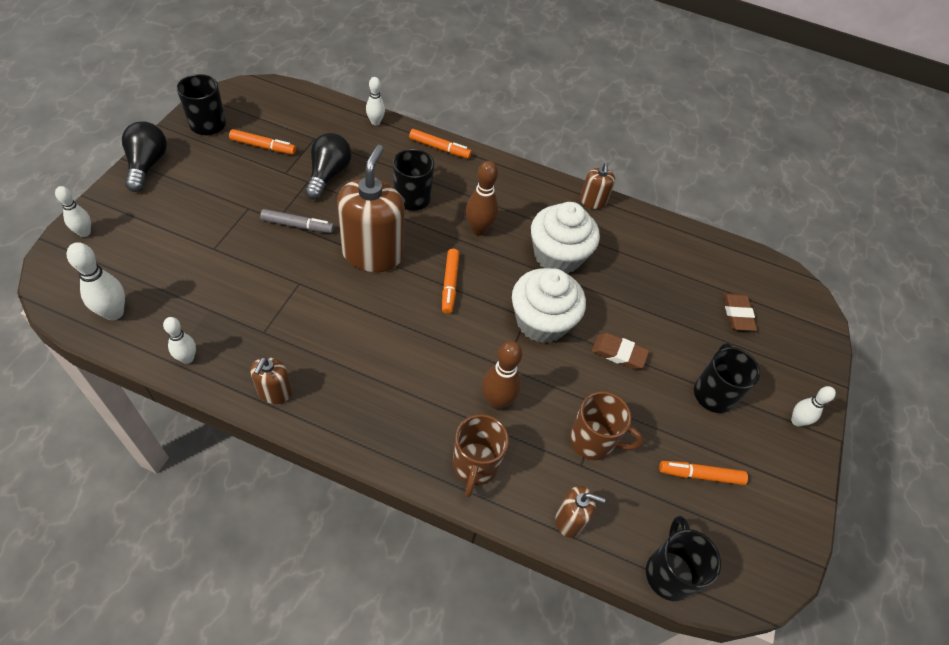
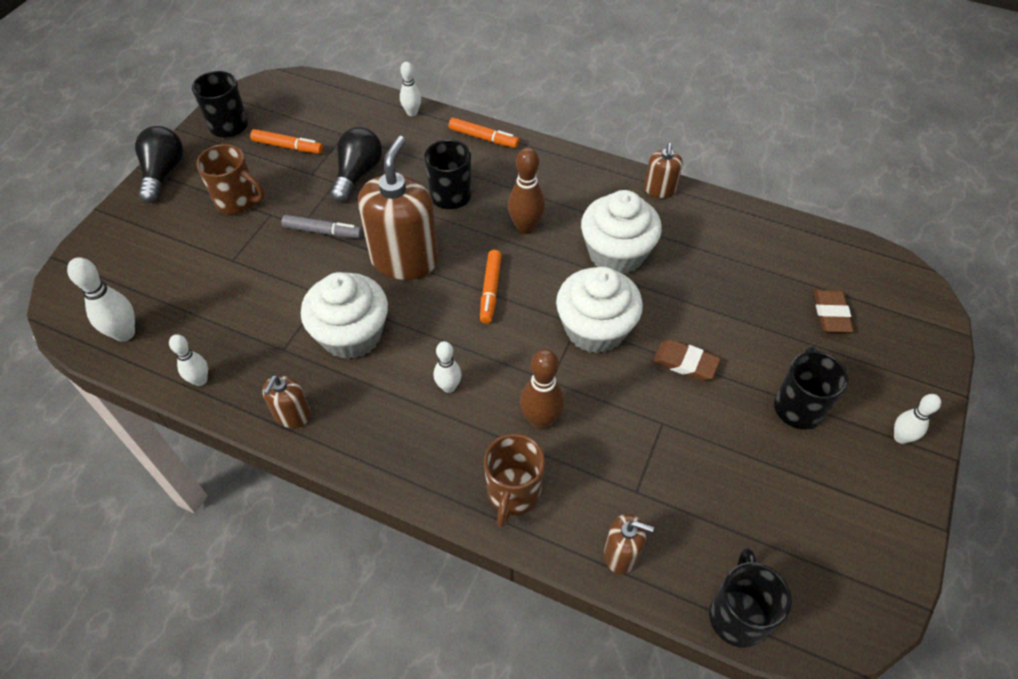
camera: 10 degrees right, 0 degrees up
white bowling pin [55,186,91,237] -> white bowling pin moved to [434,341,461,393]
brown mug [569,391,643,460] -> brown mug moved to [196,144,265,214]
orange marker [659,461,748,485] -> none
none -> white cupcake [301,272,388,359]

